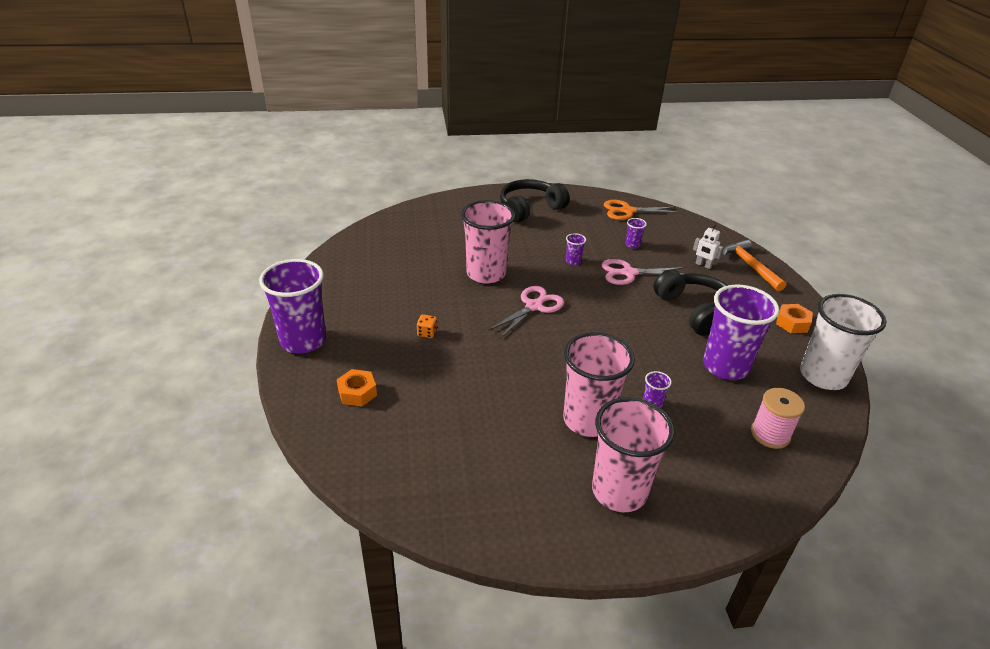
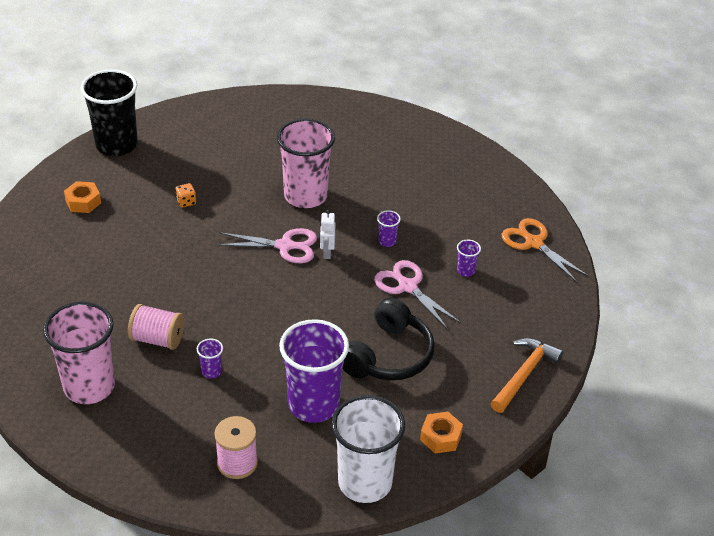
camera: 55 degrees right, 5 degrees up
purple cup [259,259,326,353] -> black cup [80,69,138,156]
black headphones [500,179,570,223] -> none
pink cup [563,332,635,437] -> pink spool [128,304,185,350]
white robot [693,224,723,269] -> white robot moved to [320,210,335,259]

